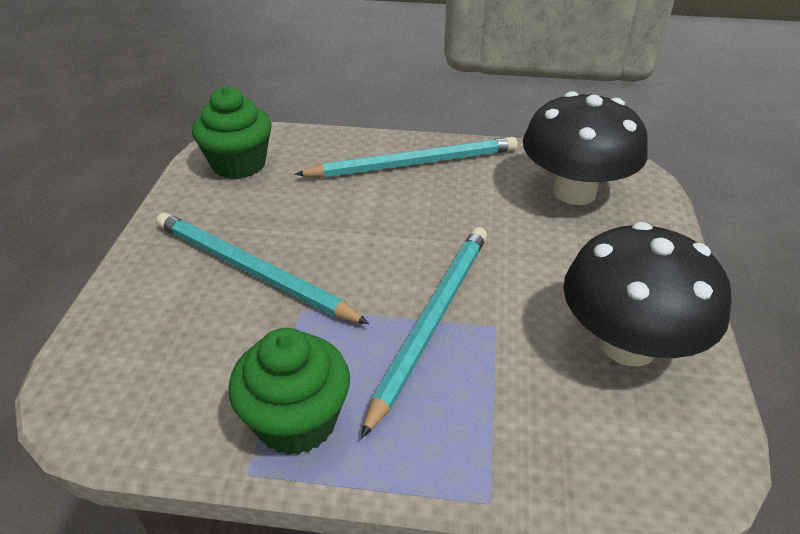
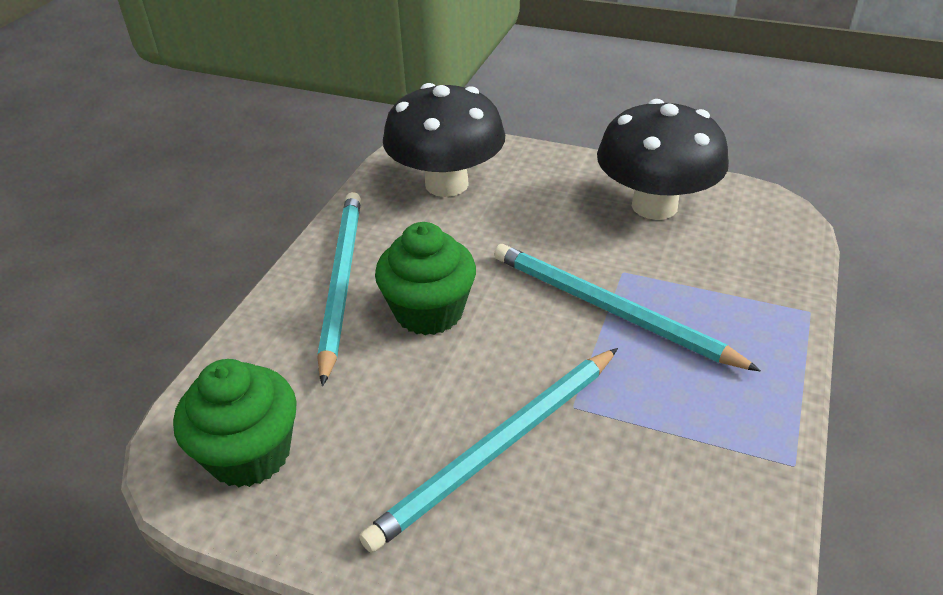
camera: 75 degrees left, 0 degrees up
green cupcake [228,328,350,455] -> green cupcake moved to [375,222,476,335]

